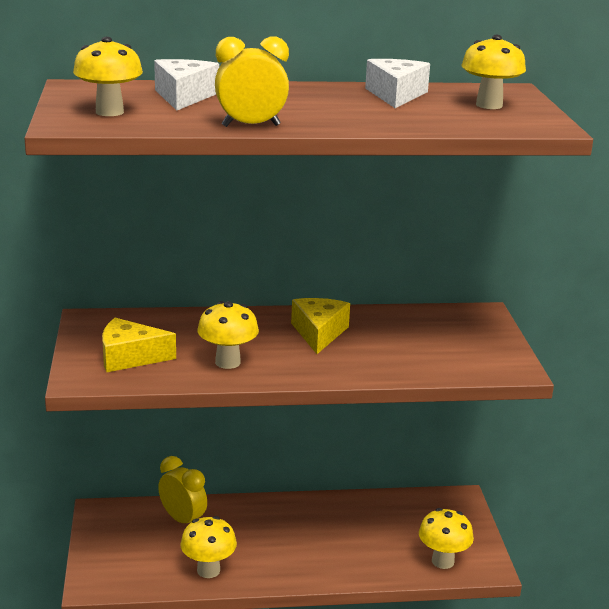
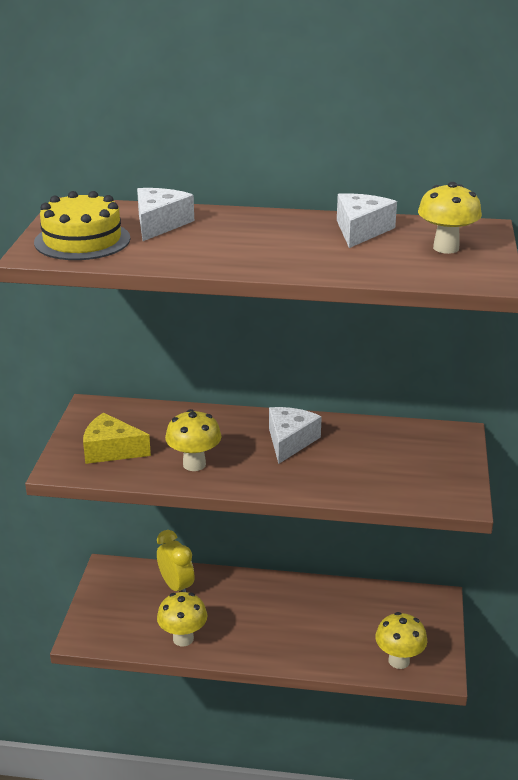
camera: 15 degrees right, 5 degrees up
yellow mushroom [73,37,143,116] -> yellow cake [34,191,130,260]
yellow clock [215,36,289,127] -> none
yellow cheese [291,298,350,354] -> white cheese [269,407,322,464]

